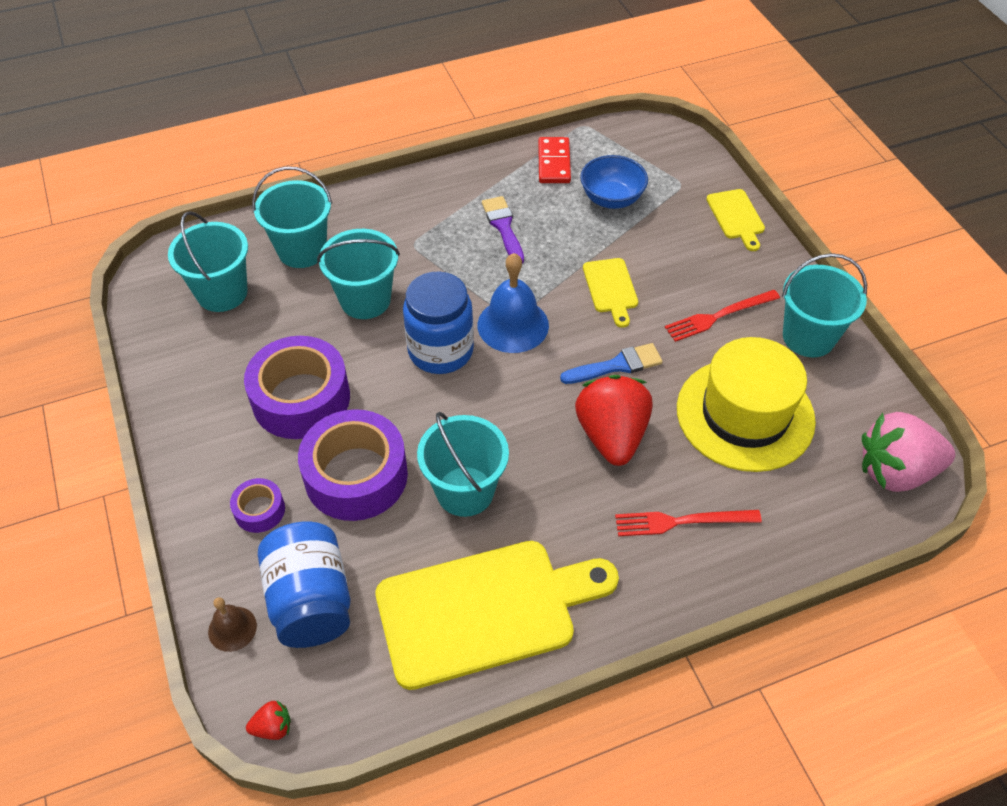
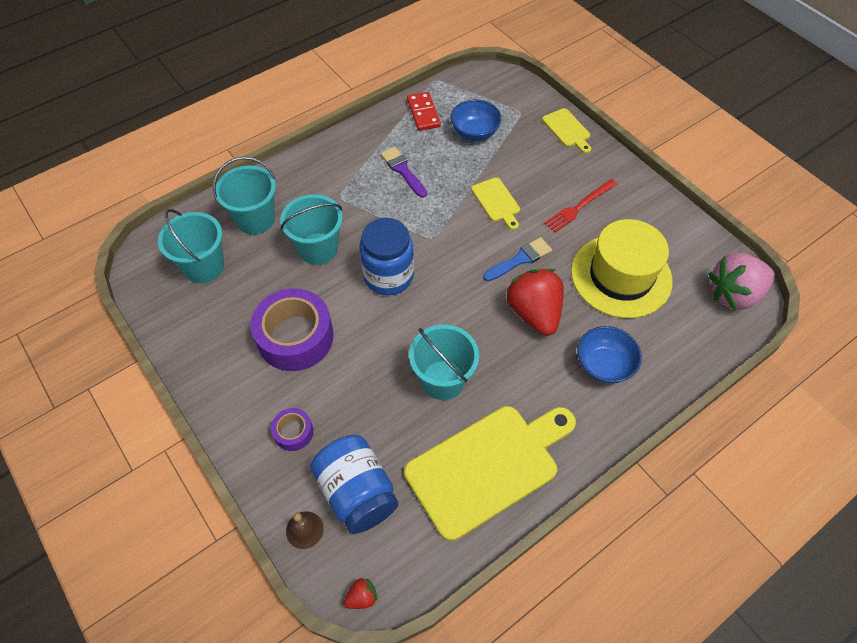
camera: 15 degrees left, 5 degrees up
purple tape [298,409,408,521] -> none
blue bell [477,253,549,353] -> none
red fork [615,510,762,536] -> blue bowl [577,326,642,384]
turquoise bucket [782,253,867,357] -> none

